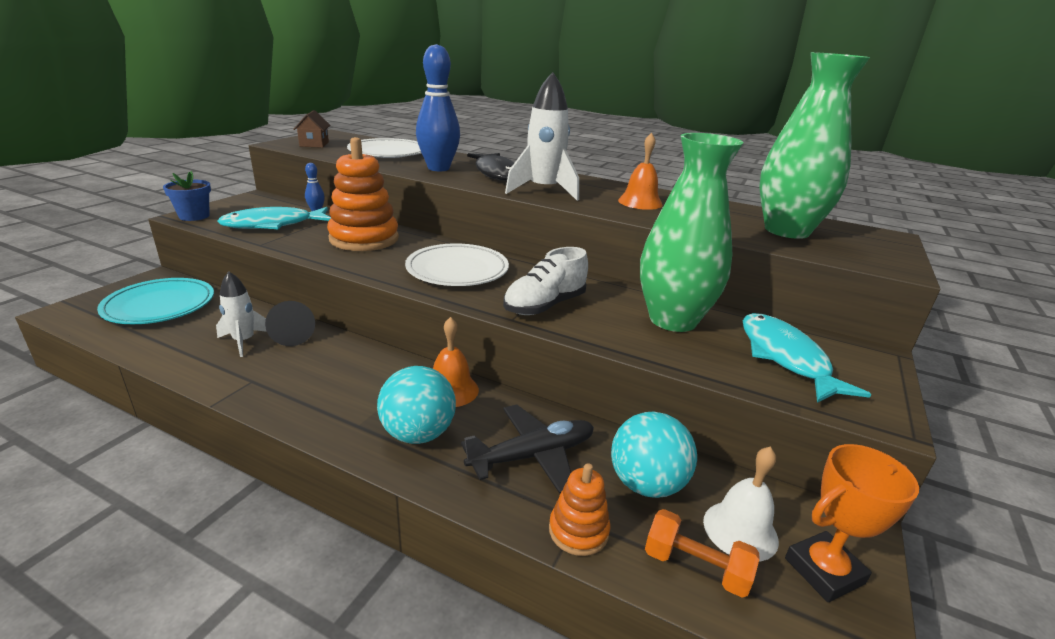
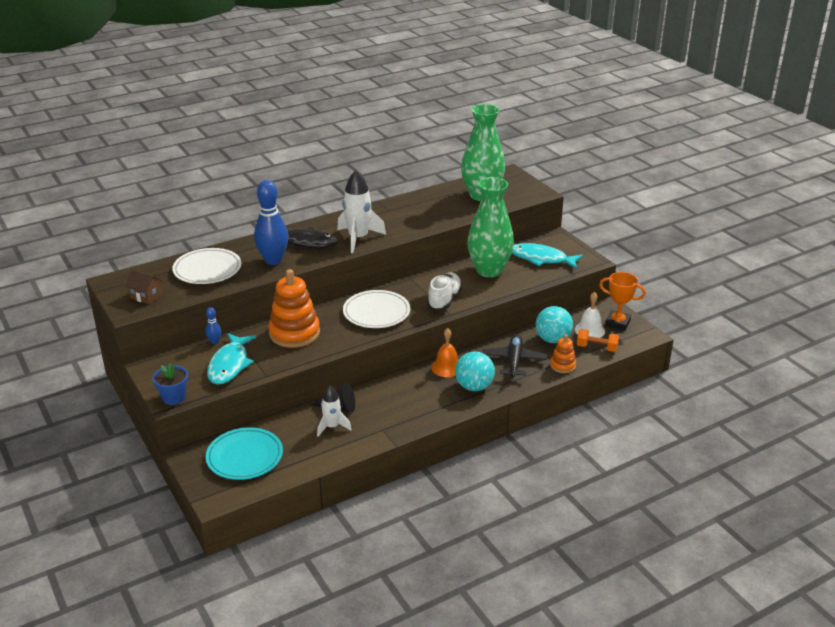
camera: 55 degrees left, 5 degrees up
white shoe [503,247,588,315] -> white shoe turned 150 degrees counterclockwise [427,273,462,310]
orange bell [618,133,663,210] -> none
orange dumbbell [645,509,759,598] -> orange dumbbell turned 45 degrees clockwise [577,329,619,352]
orange trophy [785,444,919,602] -> orange trophy turned 75 degrees counterclockwise [599,272,646,331]

